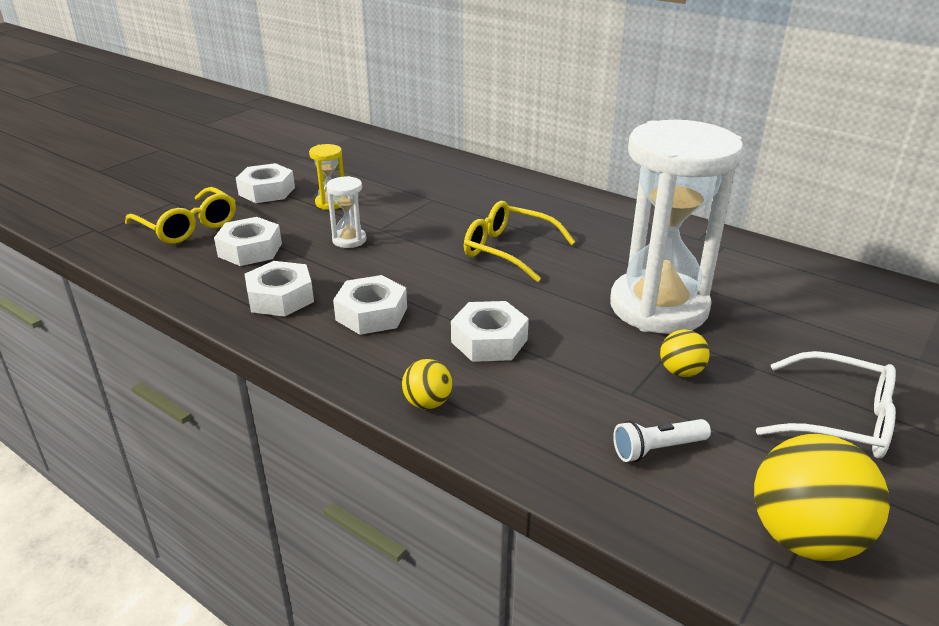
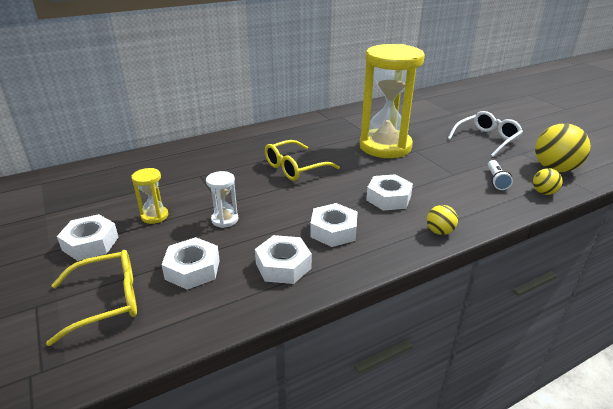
camera: 65 degrees left, 0 degrees up
white hourglass [610,120,743,334] -> yellow hourglass [360,44,425,158]
yellow ball [660,329,710,377] -> yellow ball moved to [533,168,563,195]

